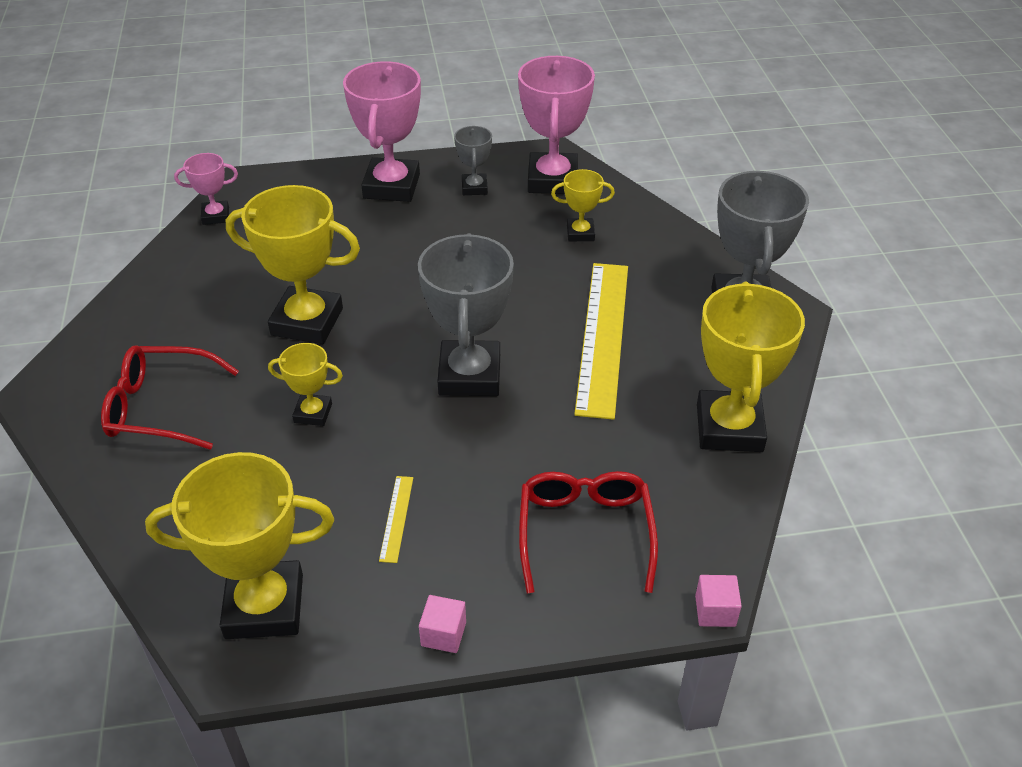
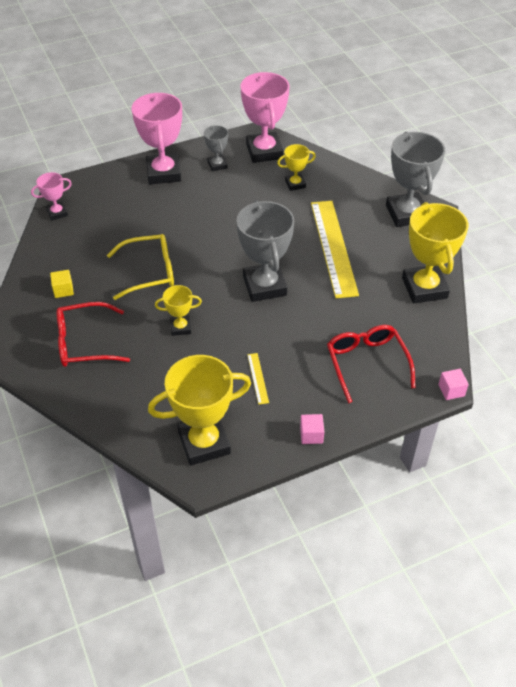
camera: 15 degrees left, 5 degrees up
yellow trophy [226,185,360,344] -> yellow glasses [107,234,174,300]
none -> yellow cube [50,270,74,298]

